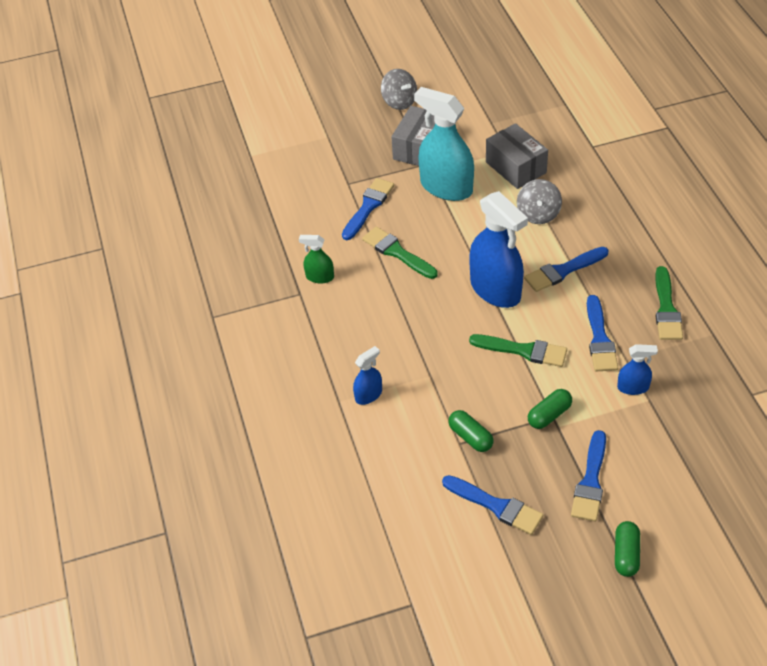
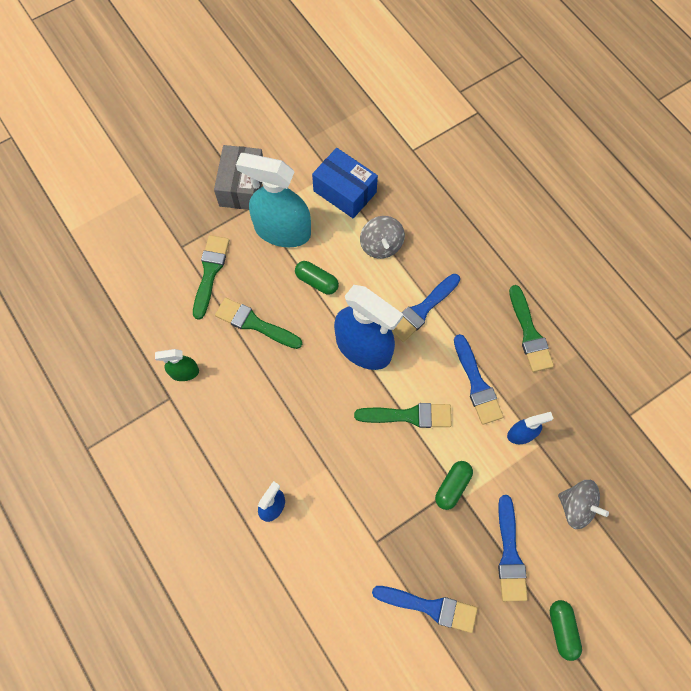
camera: 20 degrees left, 20 degrees up
blue brush [342,178,394,240] -> green brush [193,235,230,320]
grey spinning top [381,69,417,110] -> grey spinning top moved to [558,480,609,529]
green capsule [448,410,493,452] -> green capsule moved to [295,261,339,295]
grey box [486,123,548,189] -> blue box [312,148,378,218]

